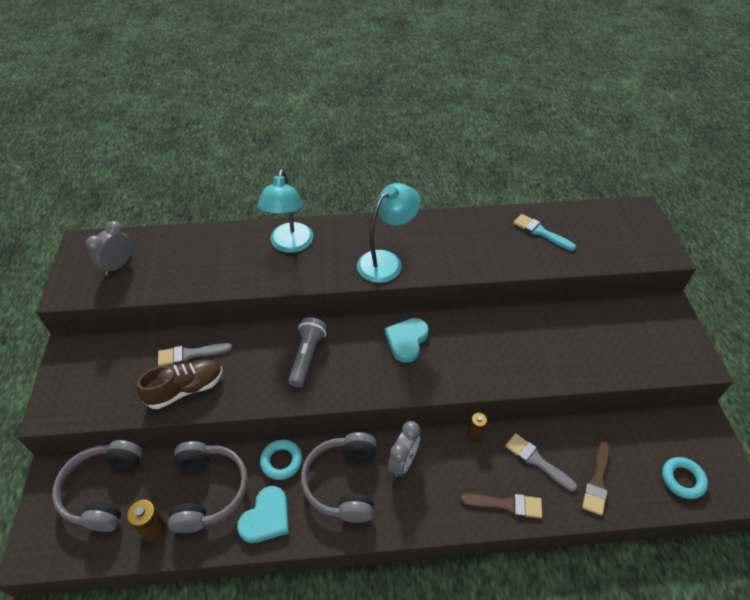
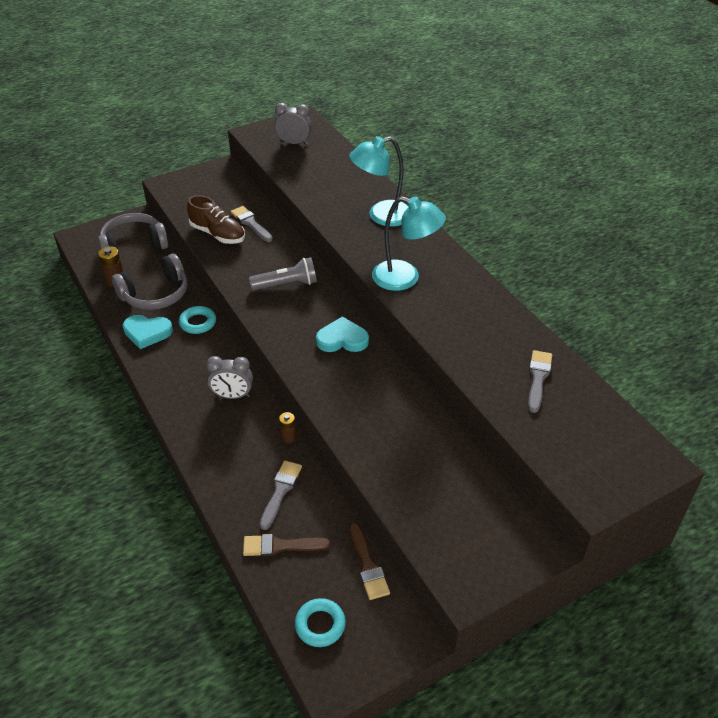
camera: 65 degrees right, 5 degrees down
grey headphones [301,432,376,523] -> none
brown brush [460,493,542,518] -> brown brush moved to [349,522,390,600]
turquoise brush [513,214,576,251] -> grey brush [528,350,552,413]

